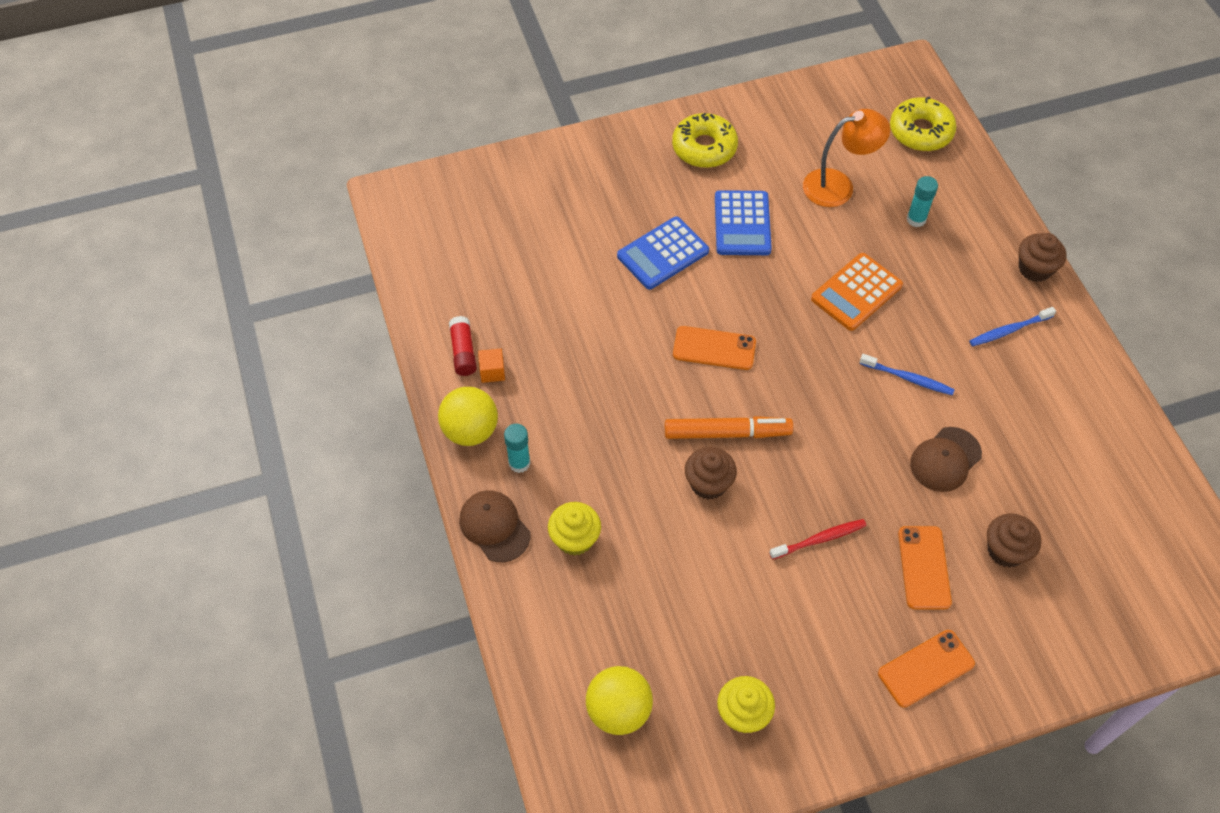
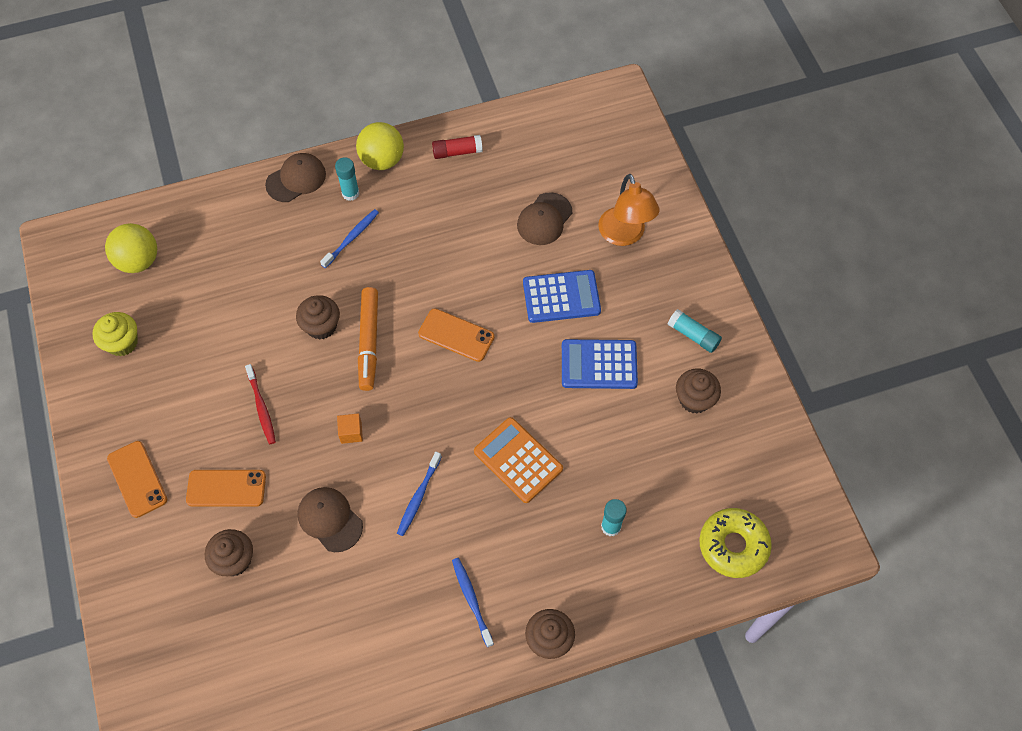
camera: 90 degrees right, 5 degrees up
orange cube [478,349,505,383] -> orange cube moved to [337,413,363,444]
yellow cupcake [548,502,601,556] -> none
blue calculator [617,216,709,290] -> blue calculator turned 120 degrees clockwise [523,270,601,323]
yellow donut [672,113,738,168] -> turquoise glue stick [668,309,722,353]
orange phone [673,326,756,370] -> orange phone turned 75 degrees counterclockwise [418,308,495,362]
orange lamp [803,109,890,207] -> orange lamp moved to [598,174,660,246]
none -> blue toothbrush [320,209,379,268]
none -> brown cap [517,192,572,245]
none -> brown cupcake [676,369,721,414]

